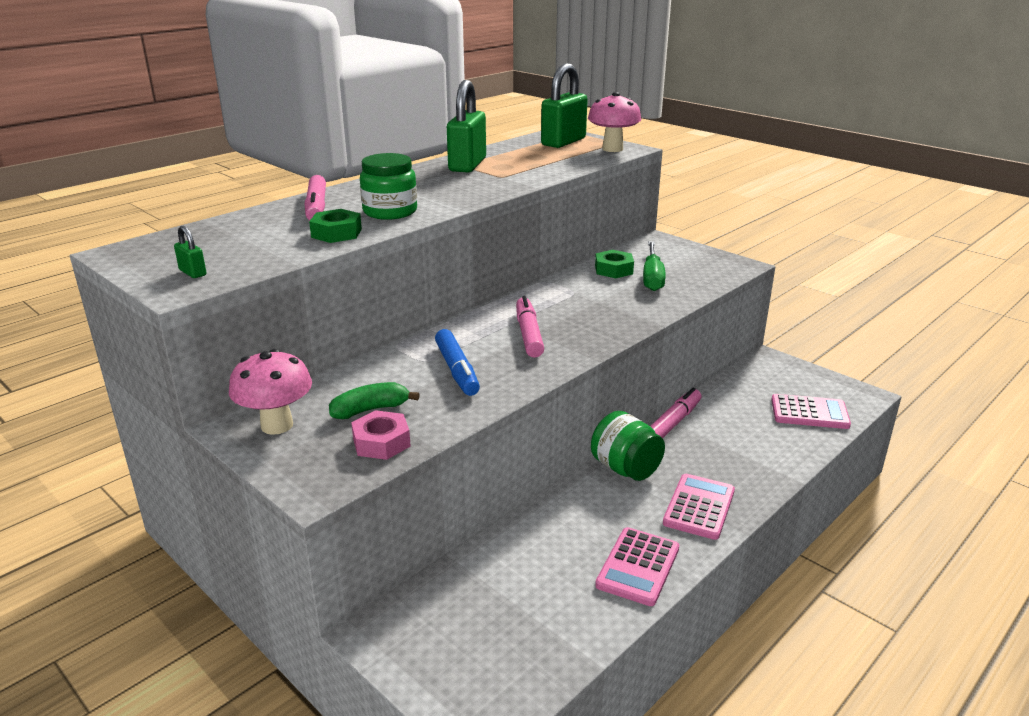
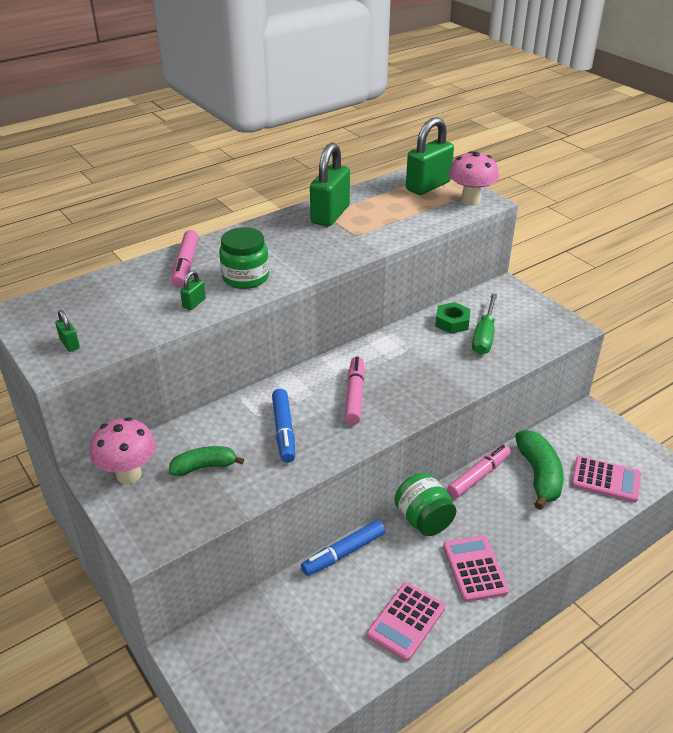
camera: 10 degrees right, 10 degrees up
green nut [309,209,362,243] -> green padlock [180,270,206,310]
pink nut [351,410,411,460] -> none
pink calculator [663,474,735,540] -> pink calculator turned 45 degrees counterclockwise [443,536,509,602]
none -> blue marker [301,520,385,576]
none -> green banana [515,430,564,510]

